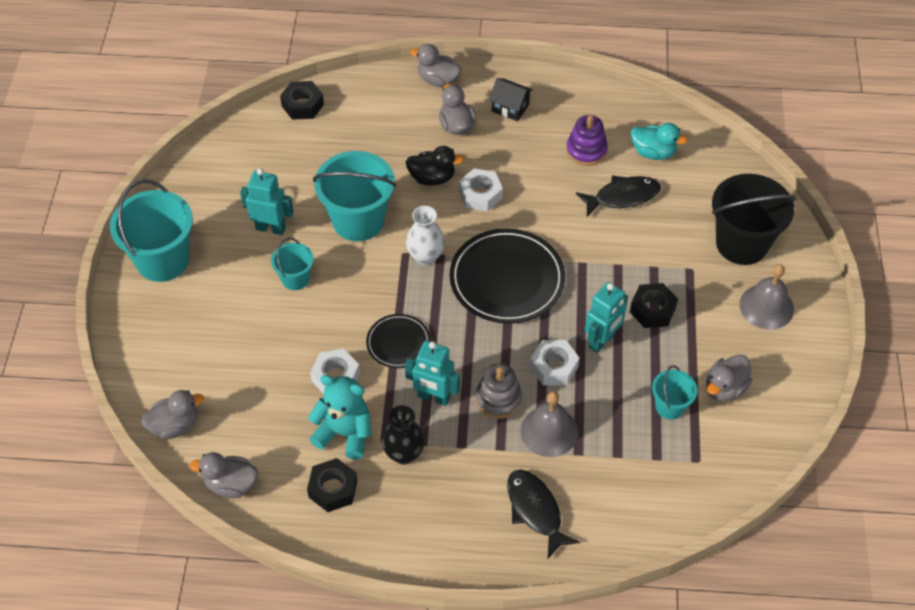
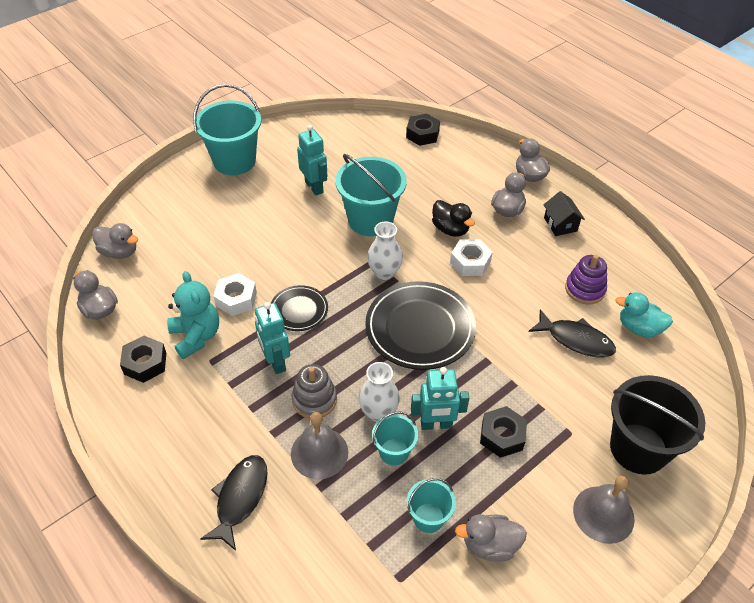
camera: 45 degrees right, 5 degrees down
turquoise bucket [271,238,314,290] -> turquoise bucket moved to [372,412,418,465]
black vase [382,405,425,464] -> none
white nut [530,340,579,385] -> white vase [359,362,400,422]
turquoise duck [631,123,688,160] -> turquoise duck turned 135 degrees clockwise [615,292,673,337]

